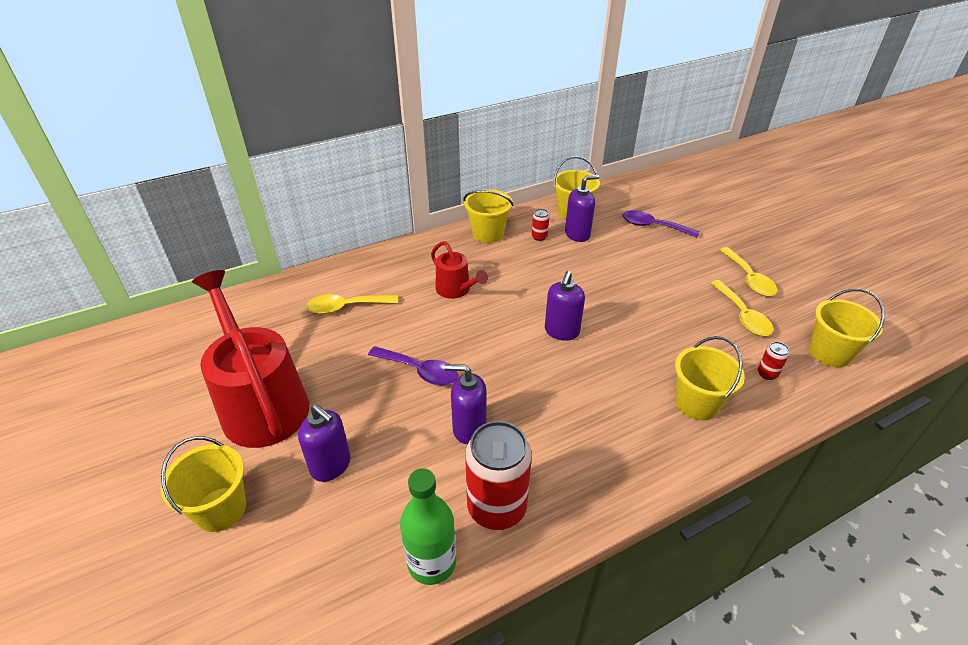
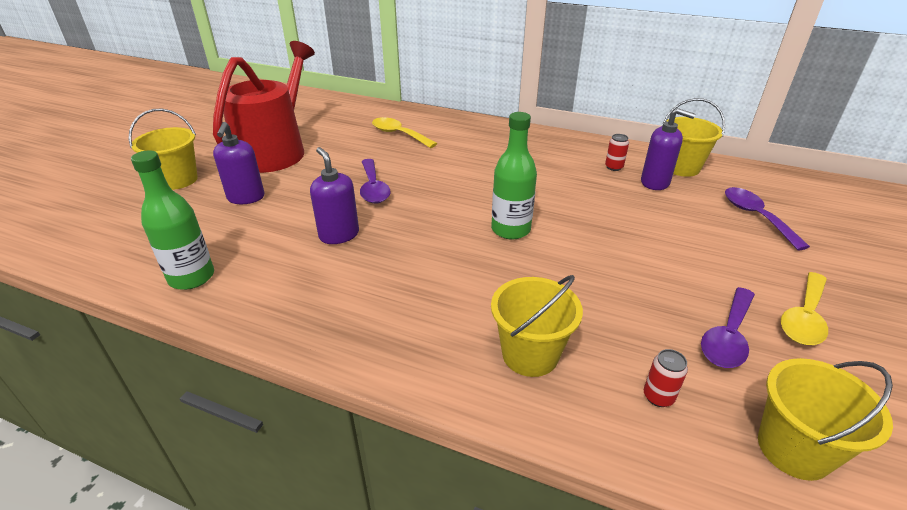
camera: 50 degrees right, 5 degrees down
red watering can [431,241,488,299] -> none
yellow bucket [463,189,513,243] -> none
red can [465,421,532,530] -> none
purple soap dispenser [545,271,585,341] -> green bottle [491,112,537,240]
yellow spoon [711,280,773,336] -> purple spoon [701,287,755,368]

